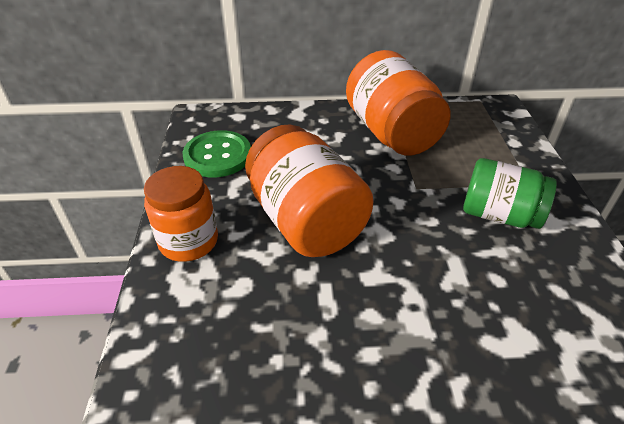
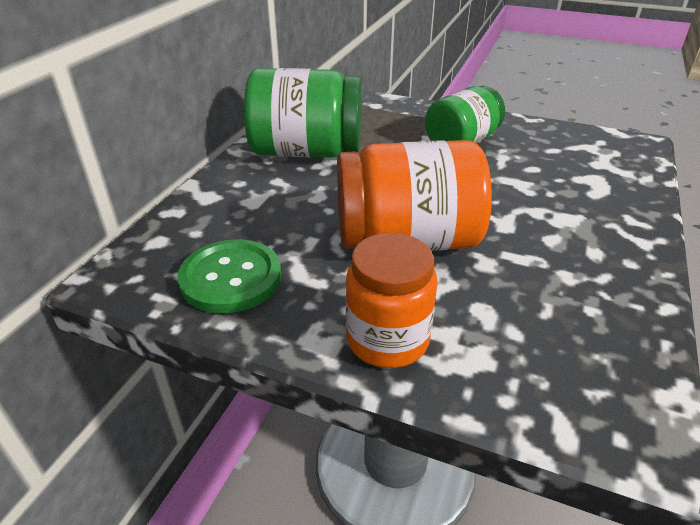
camera: 65 degrees left, 5 degrees down
orange jar [346,50,451,156] -> green jar [244,68,362,157]

